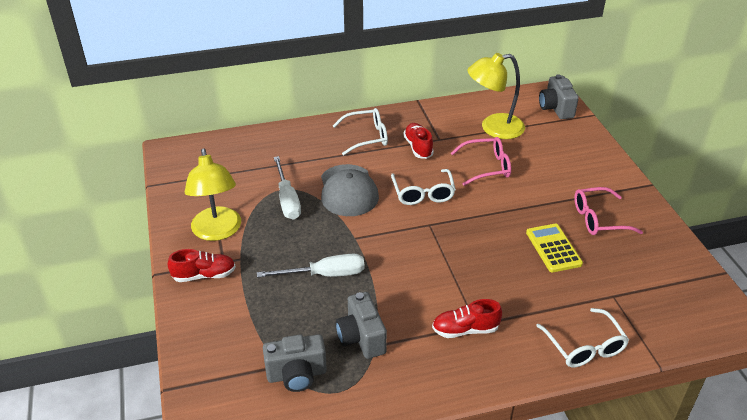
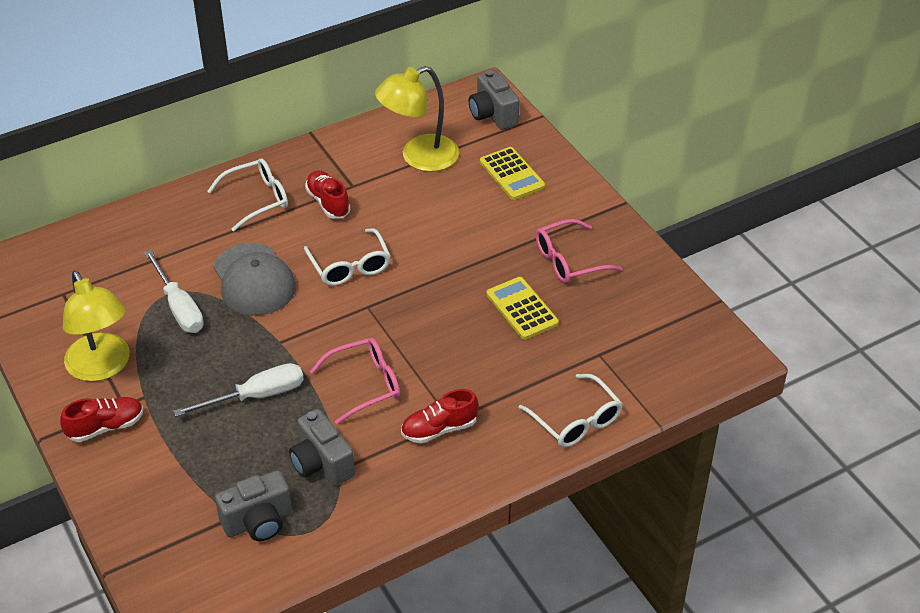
camera: 15 degrees left, 5 degrees up
pink glasses [451,137,511,186] -> pink glasses moved to [310,338,400,424]
none -> yellow calculator [480,147,545,200]

